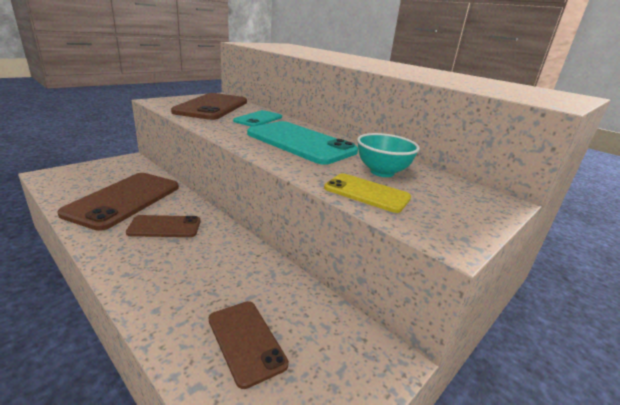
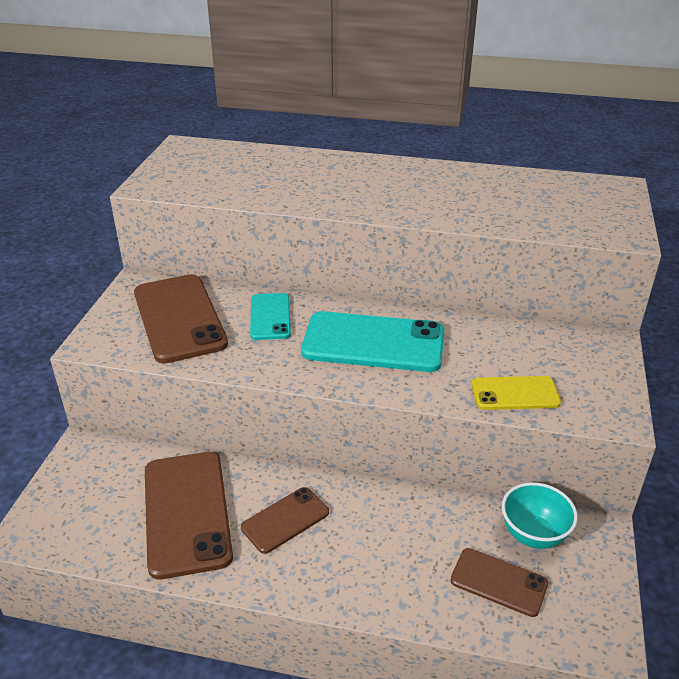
camera: 30 degrees left, 10 degrees up
turquoise bowl [357,133,420,177] -> turquoise bowl moved to [502,482,578,549]

